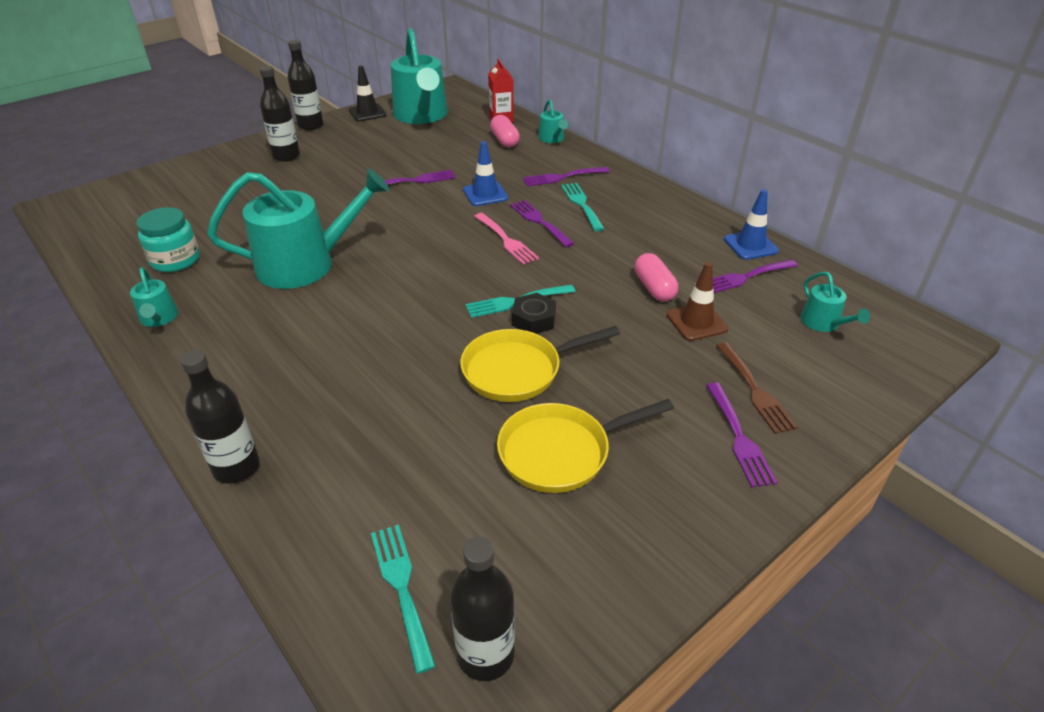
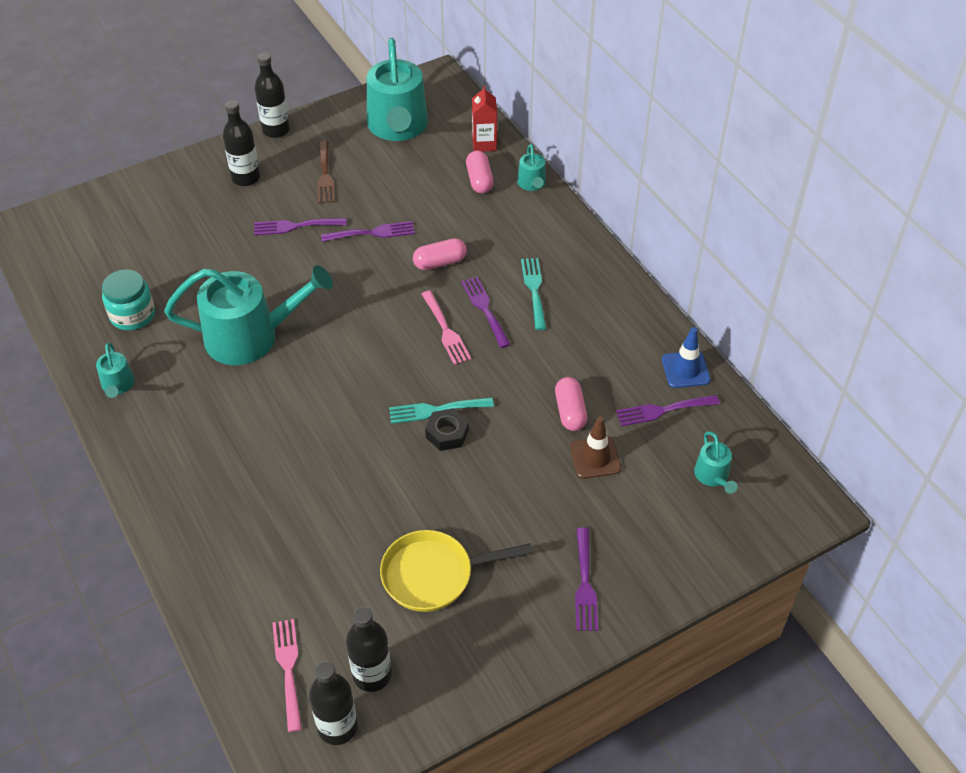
camera: 10 degrees right, 10 degrees up
black bottle [180,350,260,484] -> black bottle moved to [346,607,391,692]
black traffic cone [349,66,386,121] -> none
turquoise fork [371,525,436,674] -> pink fork [272,619,302,732]
yellow pan [460,326,620,402] -> none
blue traffic cone [463,141,508,206] -> pink capsule [413,238,467,270]
purple fork [523,167,610,186] -> purple fork moved to [254,218,346,235]
brown fork [716,342,797,434] -> brown fork moved to [317,141,335,203]

